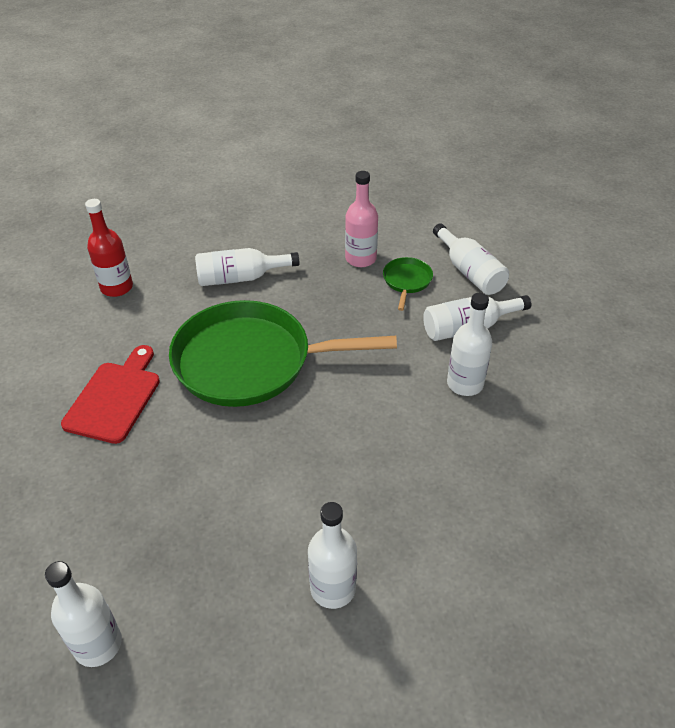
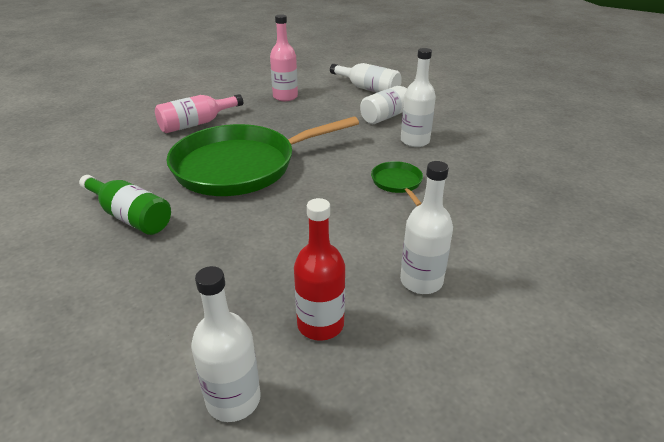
camera: 25 degrees left, 10 degrees down
red cutting board [61,345,160,444] -> green bottle [79,175,171,235]
red bottle [85,199,133,297] -> red bottle moved to [294,198,345,341]
white bottle [195,248,300,286] -> pink bottle [155,94,243,133]
green pan [383,257,433,311] -> green pan moved to [371,161,423,206]

